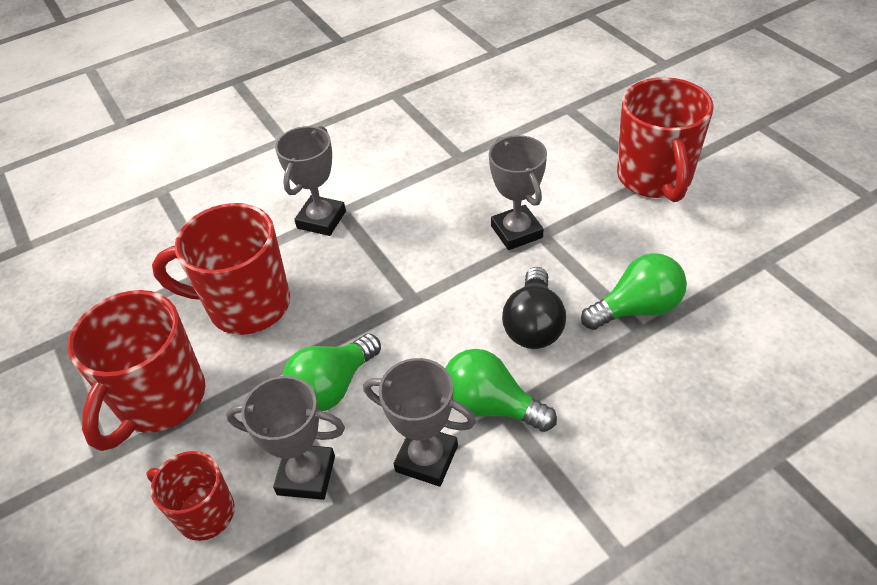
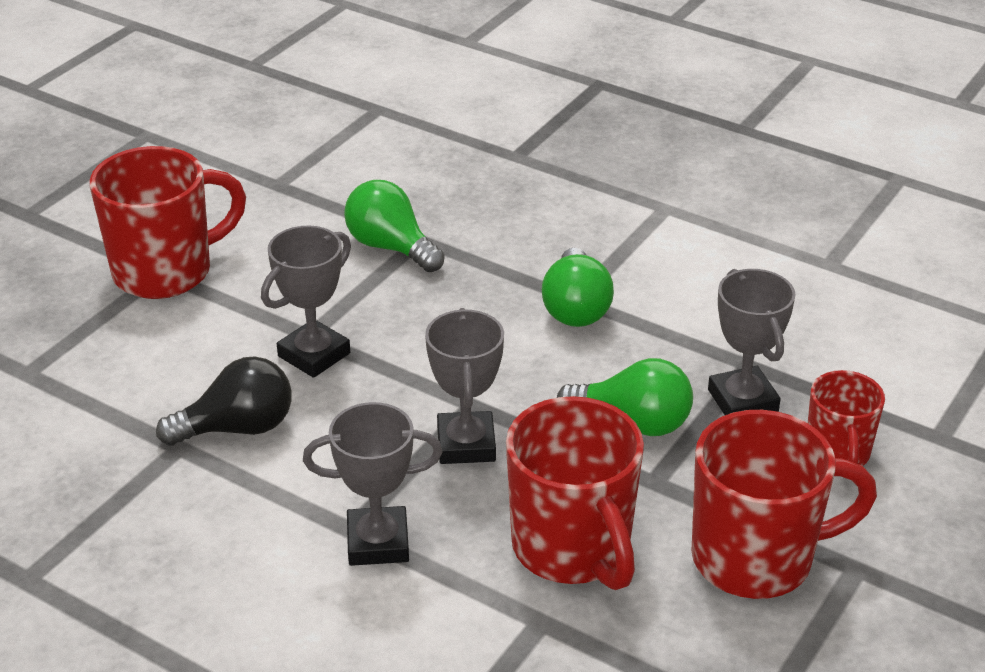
camera: 120 degrees left, 10 degrees down
grey trophy [363,358,476,487] -> grey trophy moved to [425,308,504,464]
black light bulb [502,267,566,349] -> black light bulb moved to [156,356,292,446]

